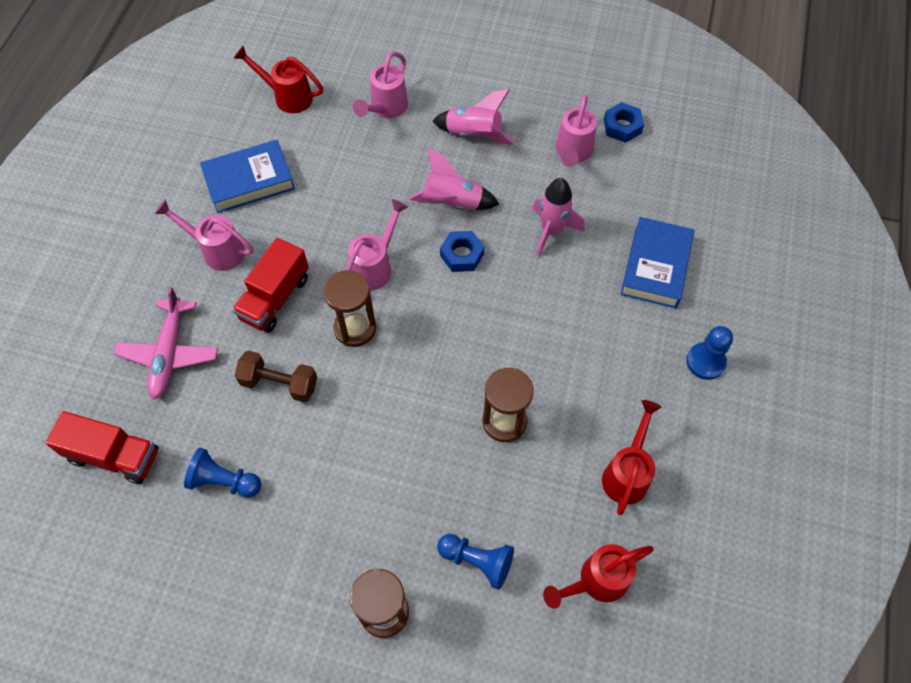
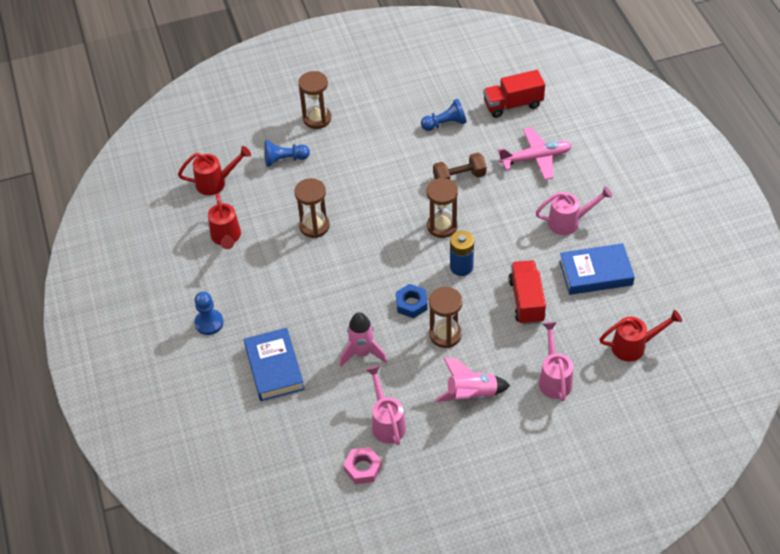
camera: 150 degrees right, 10 degrees down
pink plane [113,287,218,399] -> pink plane turned 105 degrees clockwise [498,127,572,180]
blue book [200,140,295,213] -> blue book turned 45 degrees clockwise [559,243,635,295]
red truck [232,238,309,333] -> red truck moved to [509,260,546,325]
pink watering can [346,199,408,290] -> blue battery [450,231,474,276]
pink rocket [409,148,499,210] -> brown hourglass [429,287,463,348]
red watering can [543,544,654,609] -> red watering can turned 45 degrees clockwise [178,146,251,195]
blue nut [604,102,644,143] -> pink nut [344,447,382,484]

